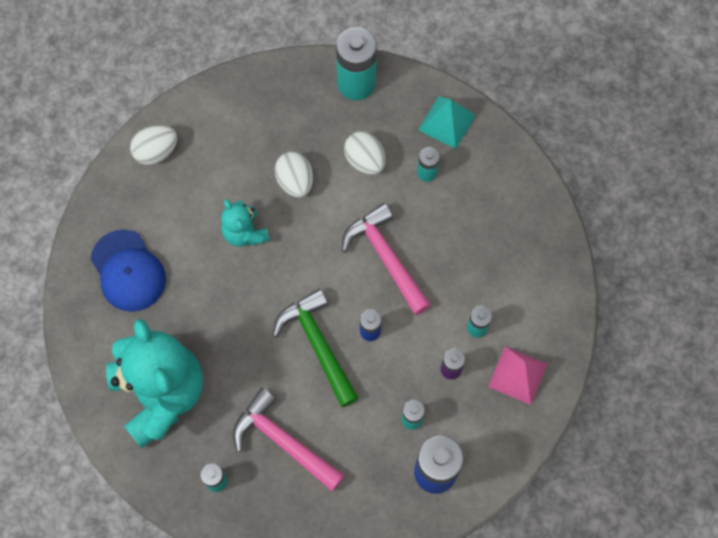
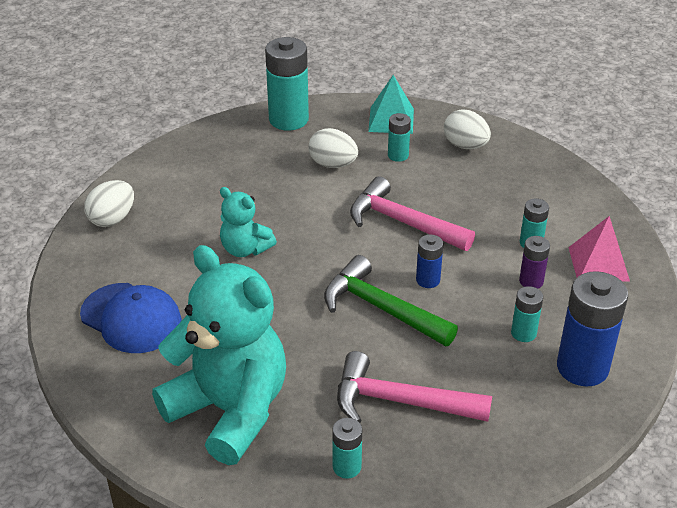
camera: 25 degrees left, 30 degrees down
white egg [275,152,313,198] -> white egg moved to [444,110,491,149]

